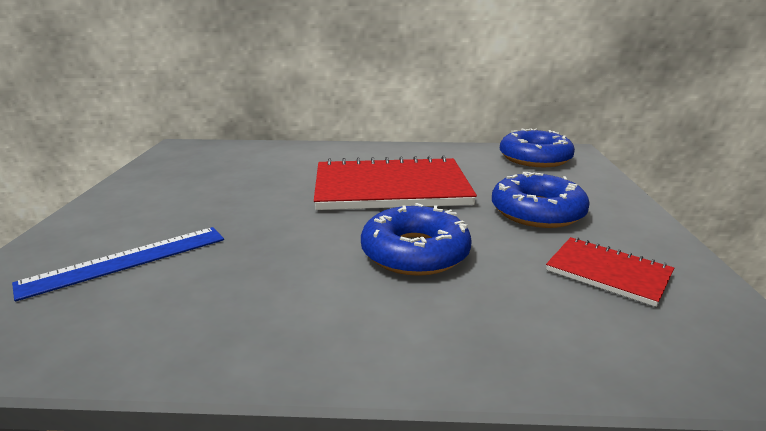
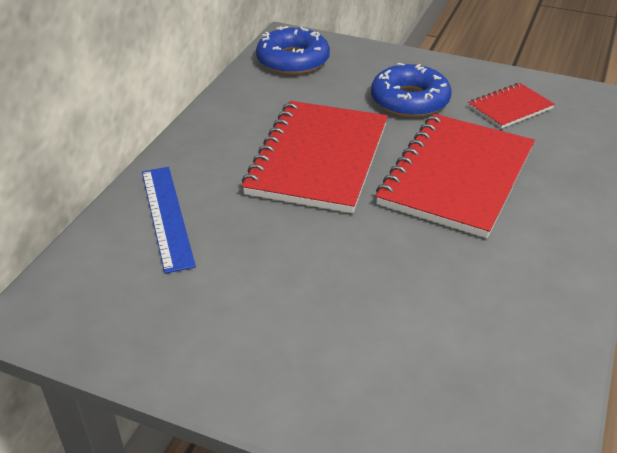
camera: 70 degrees left, 15 degrees up
blue ruler [12,227,224,301] -> blue ruler moved to [142,167,196,274]
blue donut [361,203,472,276] -> red notebook [376,114,535,238]

